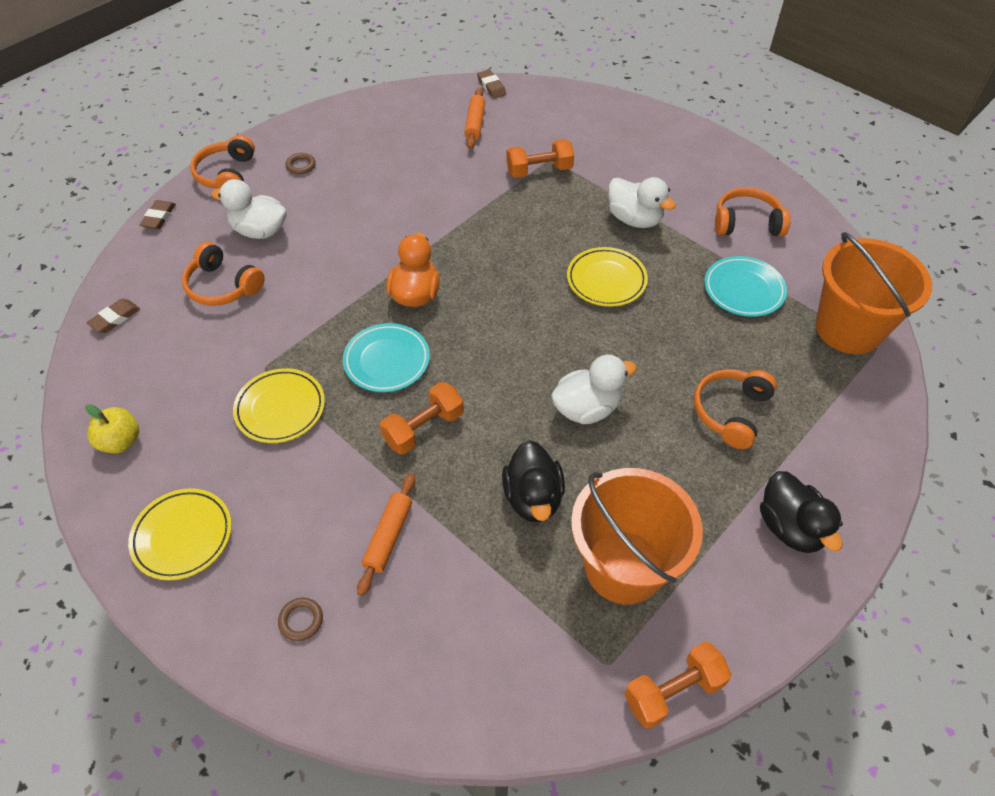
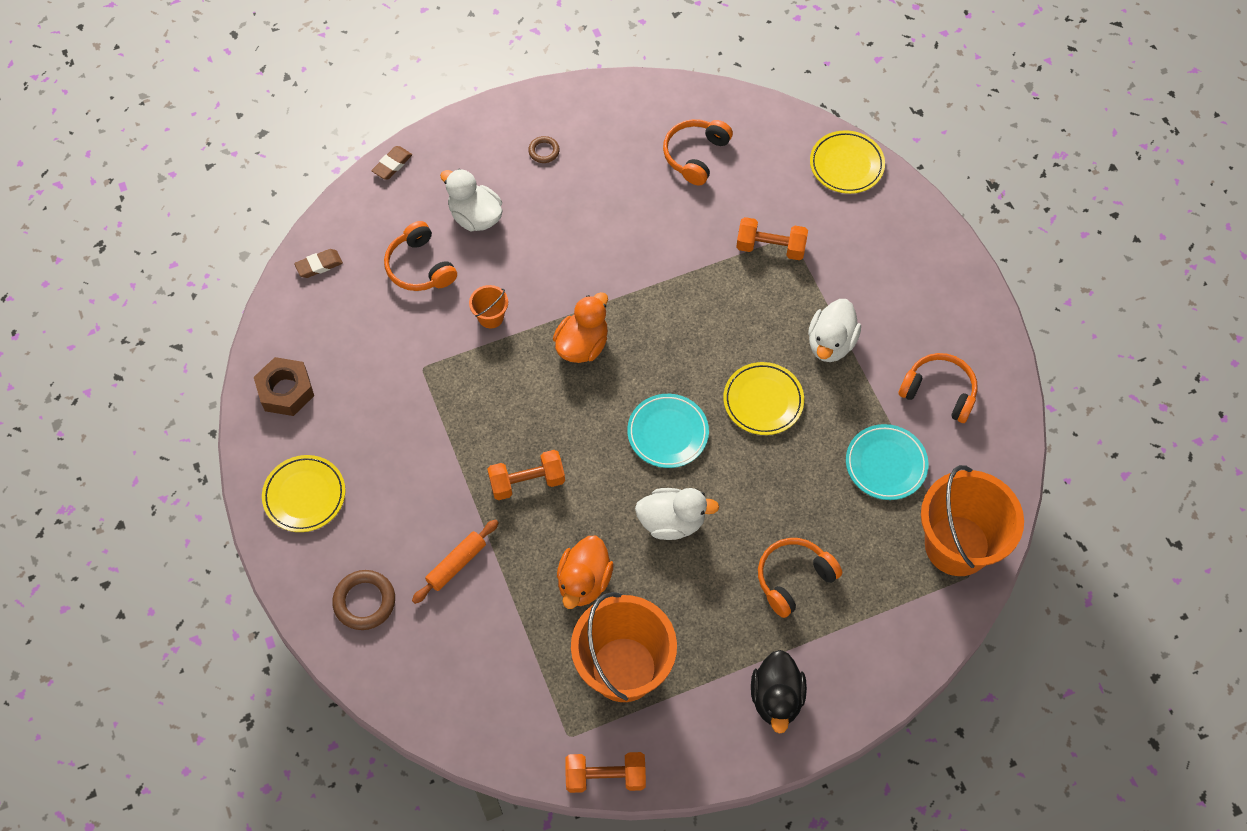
camera: 25 degrees right, 10 degrees up
yellow apple [85,404,139,453] -> brown nut [254,357,314,416]
orange headphones [190,135,255,189] -> orange headphones moved to [663,119,733,186]
yellow plate [233,368,325,443] -> yellow plate moved to [810,130,885,194]
brown ring [278,597,323,641] -> brown ring [332,570,395,630], size x1.75
turquoise plate [343,323,430,392] -> turquoise plate moved to [627,394,709,468]
orange rolling pin [464,88,485,149] -> none
brown eraser [477,69,506,99] -> none
black duck [502,440,565,522] -> orange duck [557,536,614,609]
white duck [608,177,676,228] -> white duck turned 45 degrees clockwise [808,299,861,362]
none -> orange bucket [469,285,508,328]

